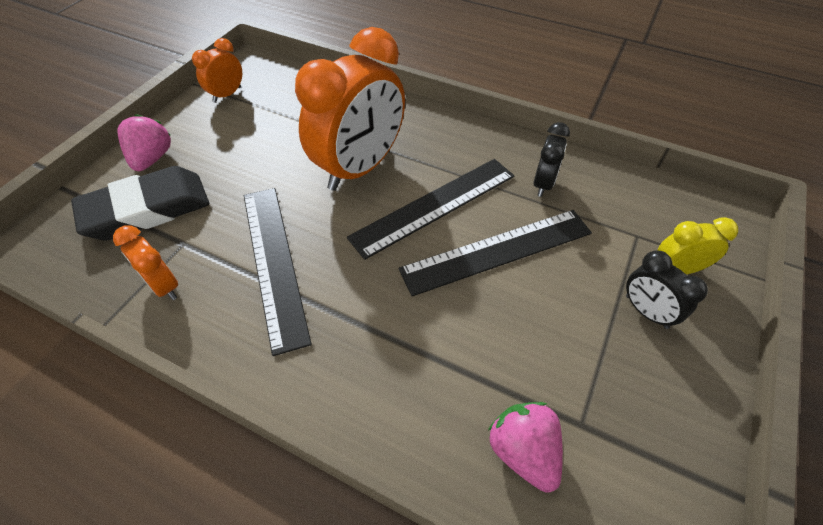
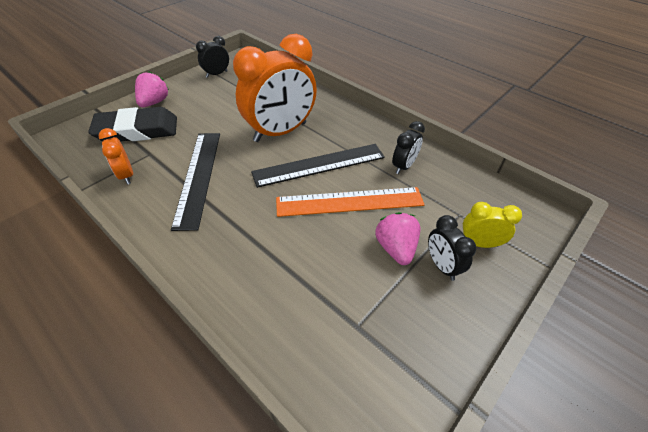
camera: 15 degrees right, 5 degrees down
orange clock [192,38,242,103] -> black clock [196,36,229,78]
black ruler [399,210,592,296] -> orange ruler [276,187,424,217]
pink strawberry [488,402,563,492] -> pink strawberry moved to [375,212,420,265]

